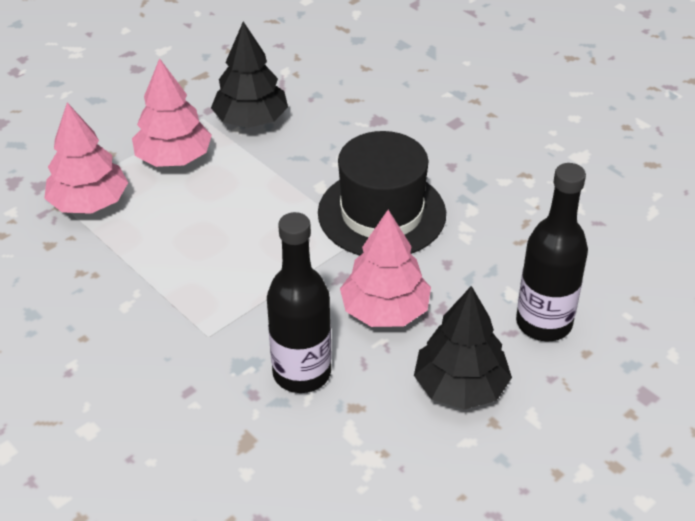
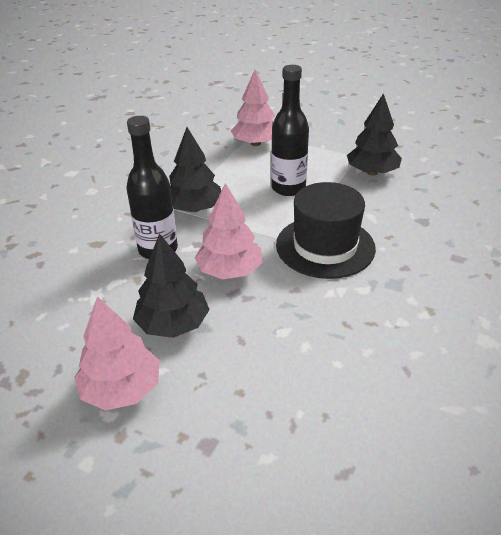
camera: 70 degrees right, 5 degrees down
pink tree [132,58,212,167] -> pink tree moved to [74,296,160,411]
black bottle [516,163,588,341] -> black bottle moved to [271,65,309,196]
none -> black tree [169,127,221,212]

